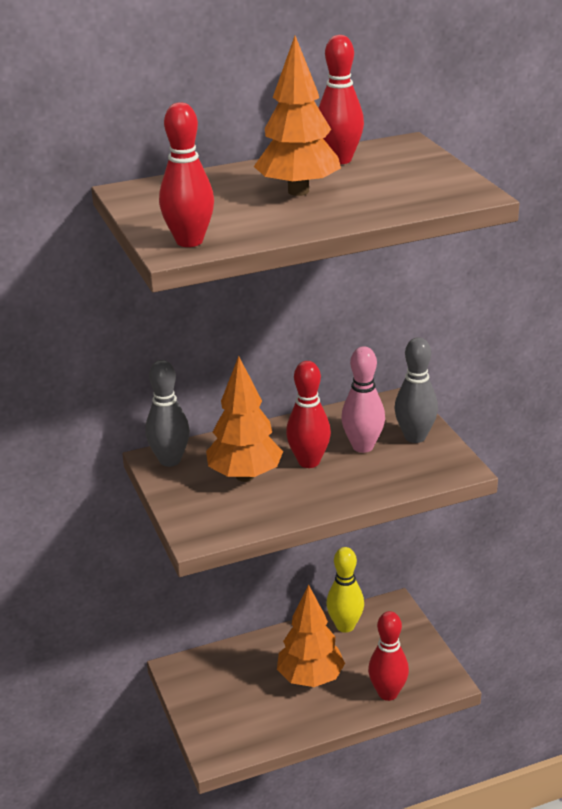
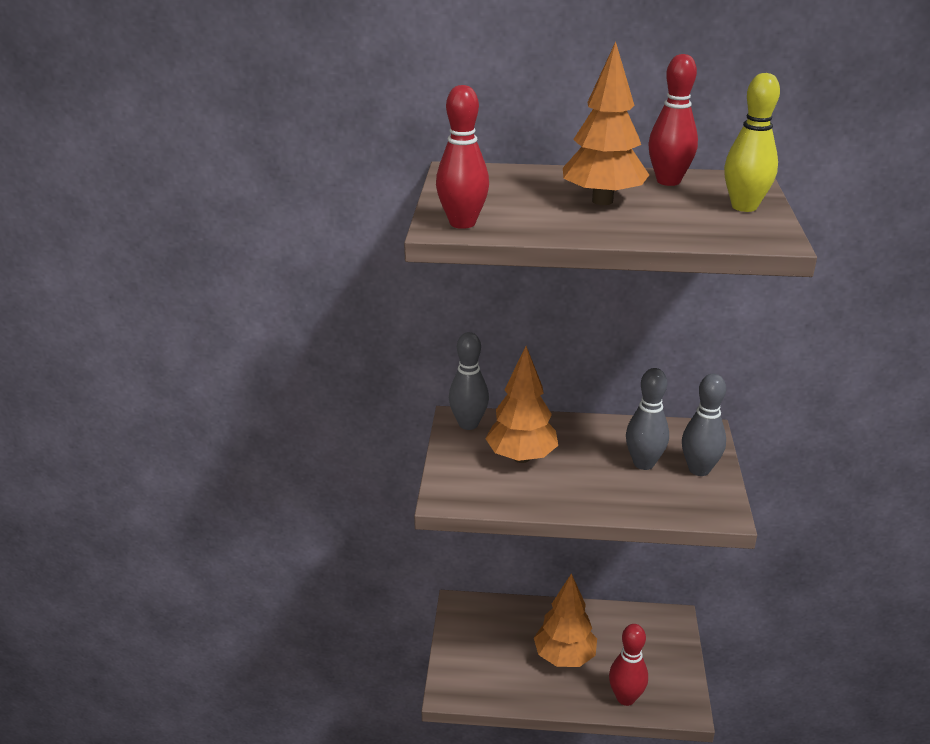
camera: 25 degrees right, 0 degrees up
red bowling pin [286,361,331,468] -> none
yellow bowling pin [326,547,364,633] -> yellow bowling pin moved to [724,73,780,212]
pink bowling pin [341,346,385,453] -> grey bowling pin [626,368,669,470]

